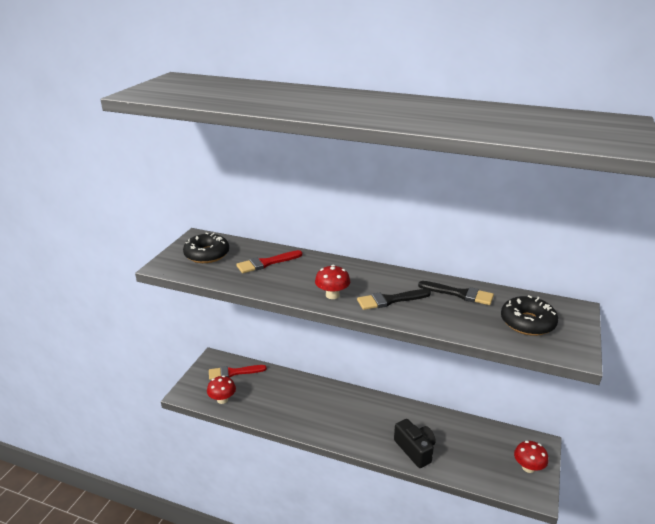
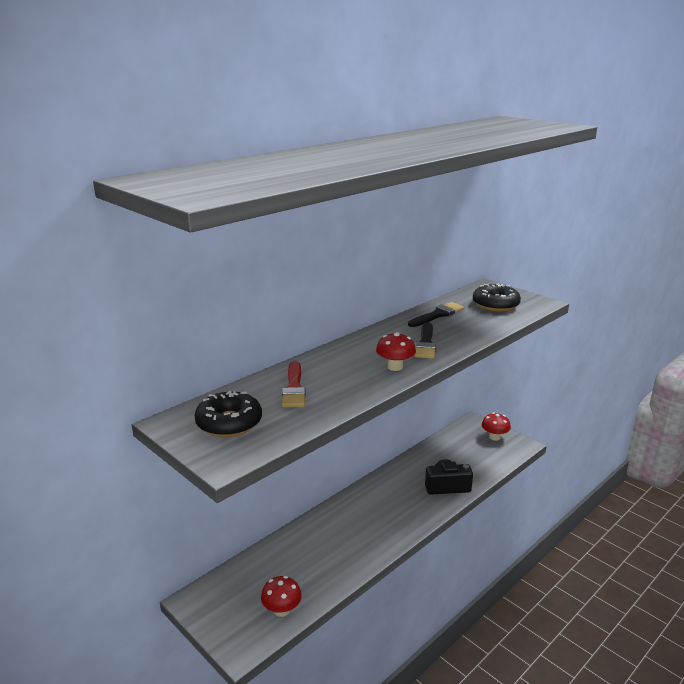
camera: 65 degrees left, 5 degrees down
red brush [209,365,267,380] -> none

